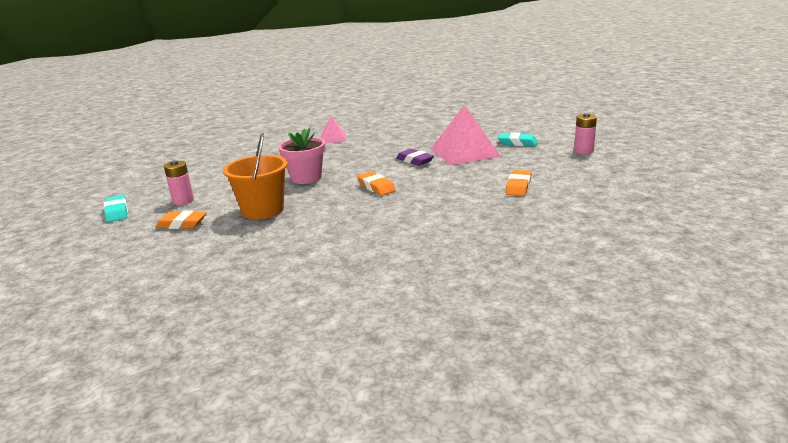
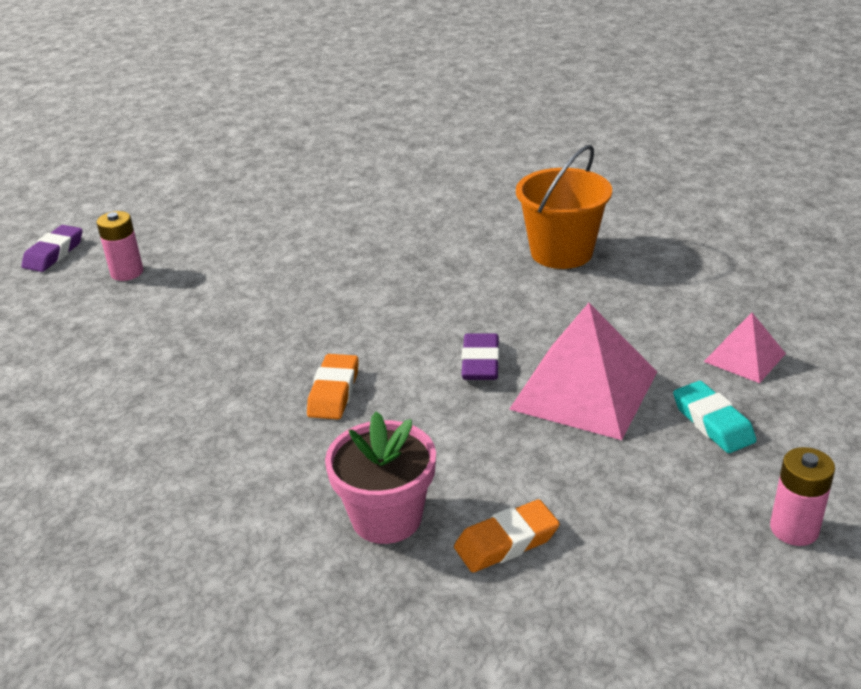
camera: 45 degrees right, 10 degrees up
turquoise eraser [104,195,128,222] -> purple eraser [21,225,82,272]
orange eraser [155,211,206,229] -> none
orange bucket [223,133,288,219] -> orange bucket moved to [516,145,612,269]
pink flower pot [278,127,325,184] -> pink flower pot moved to [325,411,436,544]
pink pyramid [321,117,346,143] -> pink pyramid moved to [704,313,786,383]

